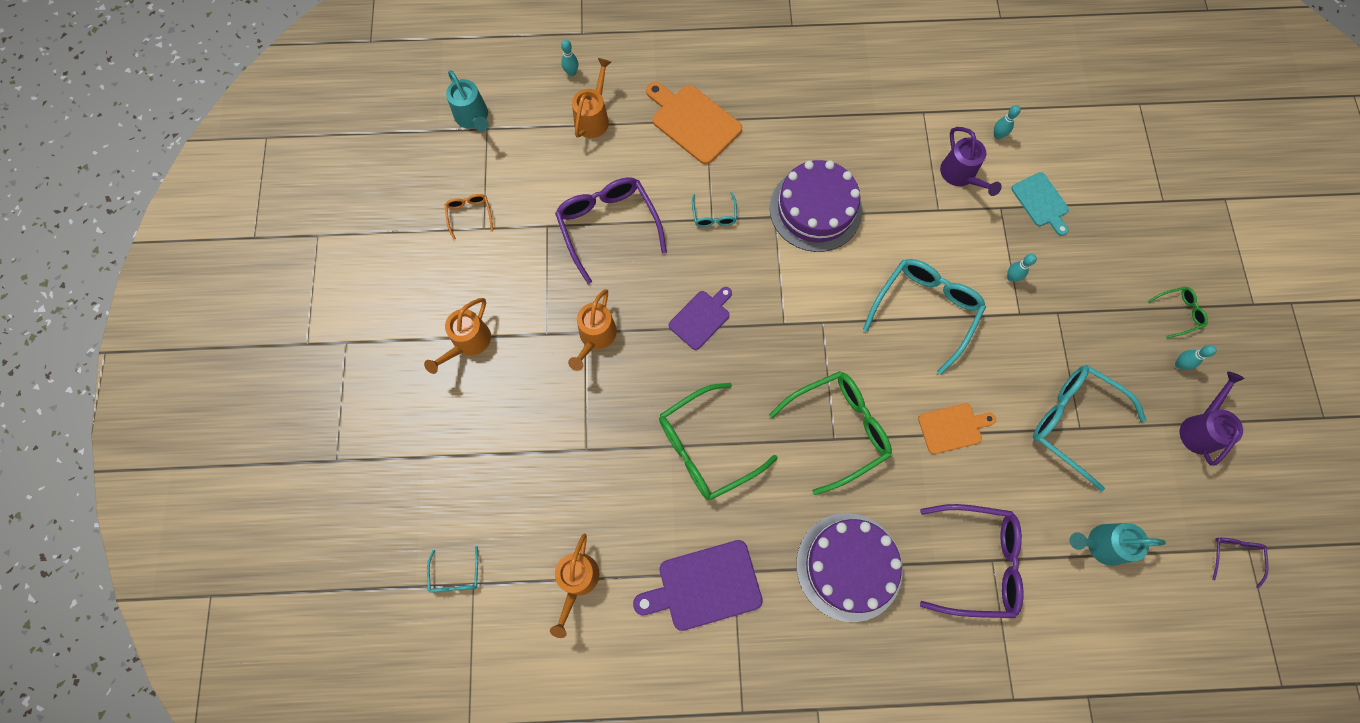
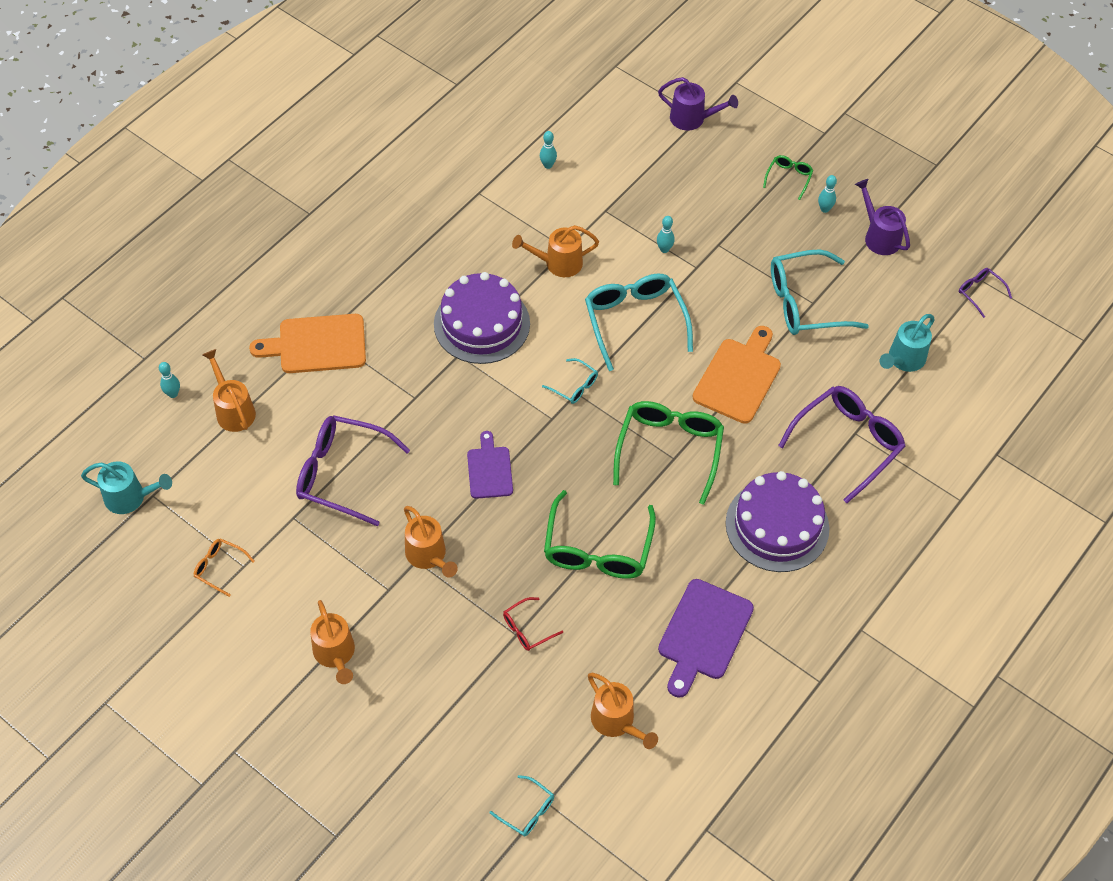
camera: 50 degrees left, 15 degrees down
turquoise glasses [692,192,737,227] -> turquoise glasses moved to [542,358,598,404]
orange cutting board [918,403,996,454] -> orange cutting board [693,326,781,424], size x1.57
purple watering can [940,127,1002,196] -> purple watering can moved to [658,77,738,130]
turquoise cutting board [1011,172,1069,236] -> none
none -> red glasses [503,597,563,651]
none -> orange watering can [512,225,599,277]

